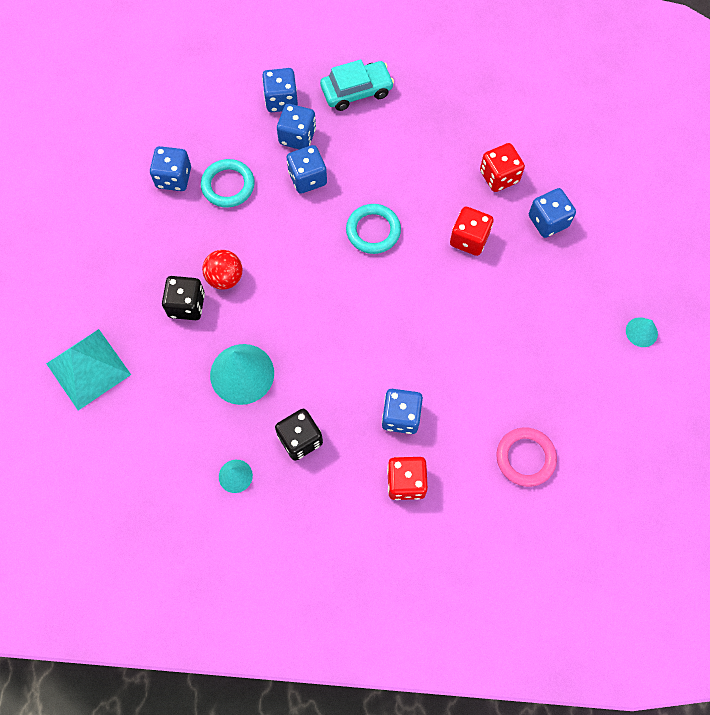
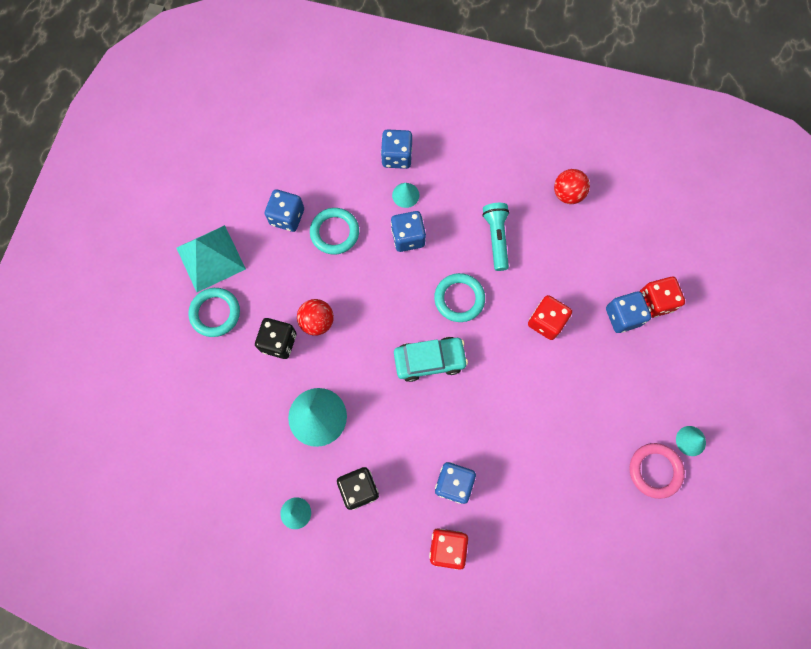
camera: 10 degrees right, 5 degrees up
turquoise pyramid [46,329,131,410] -> turquoise pyramid moved to [177,225,246,292]
blue dice [277,104,316,149] -> turquoise cone [392,183,419,208]
turquoise car [320,60,394,111] -> turquoise car moved to [394,337,468,382]
red dice [480,143,525,192] -> red dice moved to [640,277,685,318]
pink ring [496,428,557,487] -> pink ring moved to [629,443,685,499]
none -> turquoise ring [188,288,240,337]
none -> turquoise flashlight [482,203,509,271]
none -> red ball [554,169,590,204]

